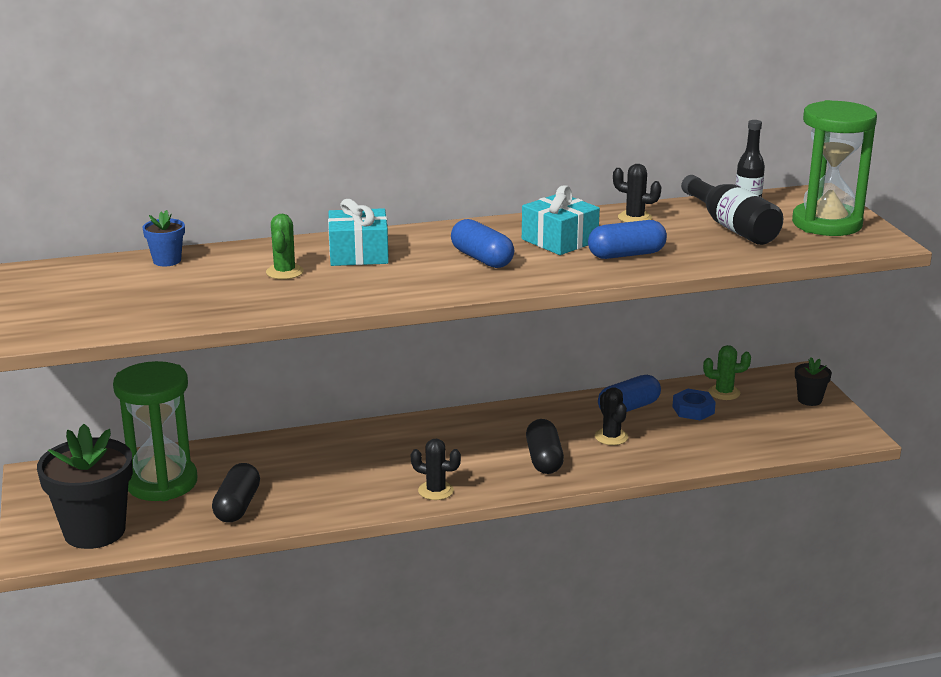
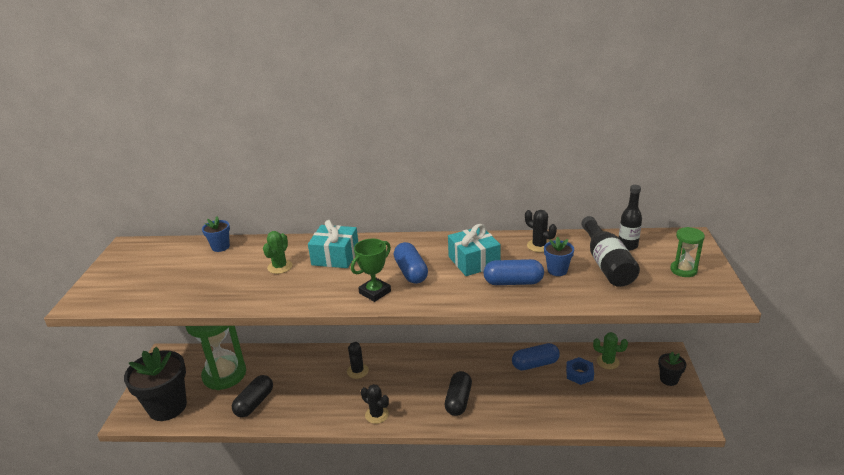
camera: 20 degrees right, 5 degrees up
black cactus [595,387,628,445] -> black cactus moved to [347,342,369,379]
green hourglass [792,100,877,236] -> green hourglass [670,227,705,277], size x0.48
none -> green trophy [351,239,391,302]
none -> blue flower pot [544,236,574,276]

